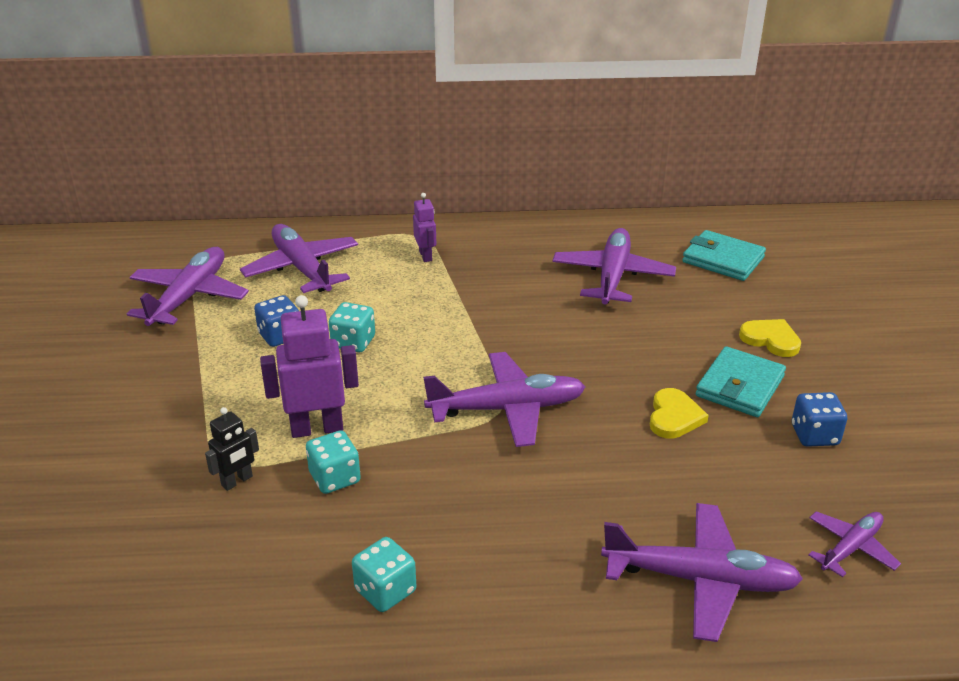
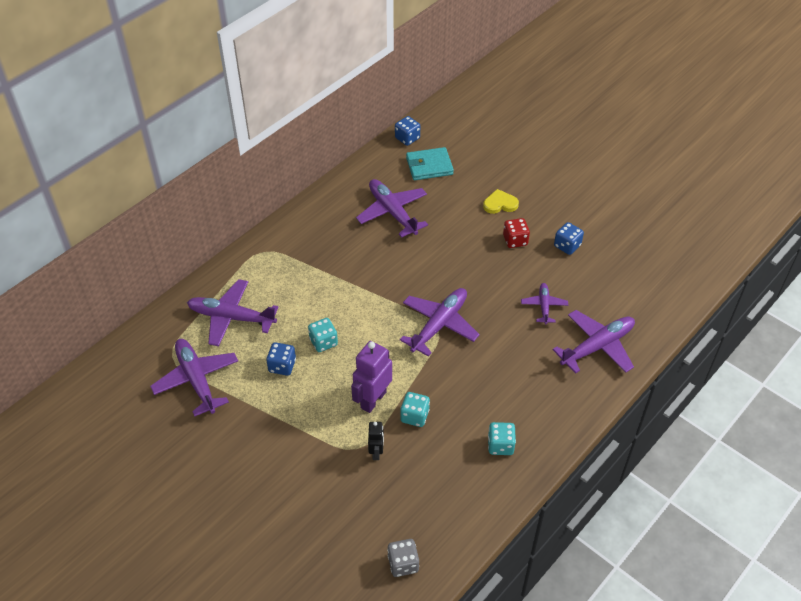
camera: 45 degrees left, 15 degrees up
purple robot [413,193,436,262] -> none
yellow heart [650,388,709,439] -> none
turquoise wallet [696,346,786,417] -> red dice [503,218,530,248]
purple plane [808,511,901,577] -> purple plane moved to [521,283,568,325]
none -> grey dice [387,539,419,577]
none -> blue dice [395,116,420,146]

